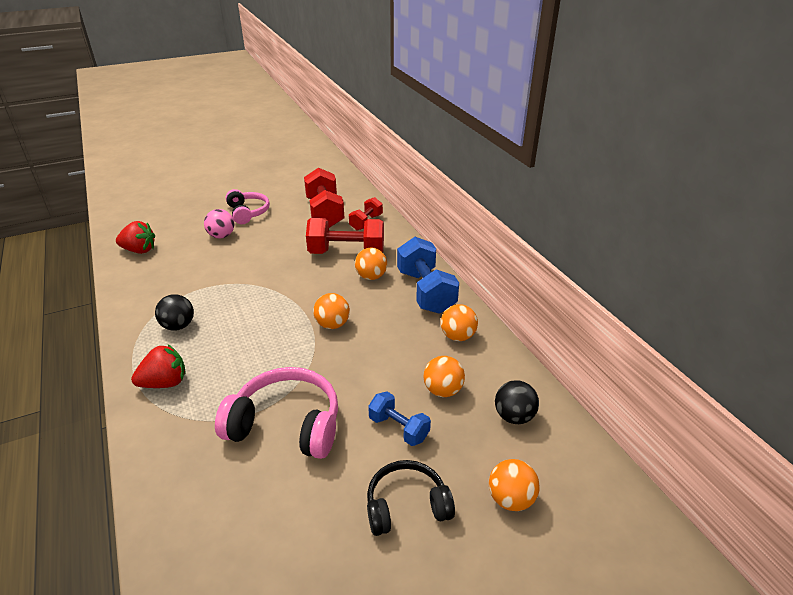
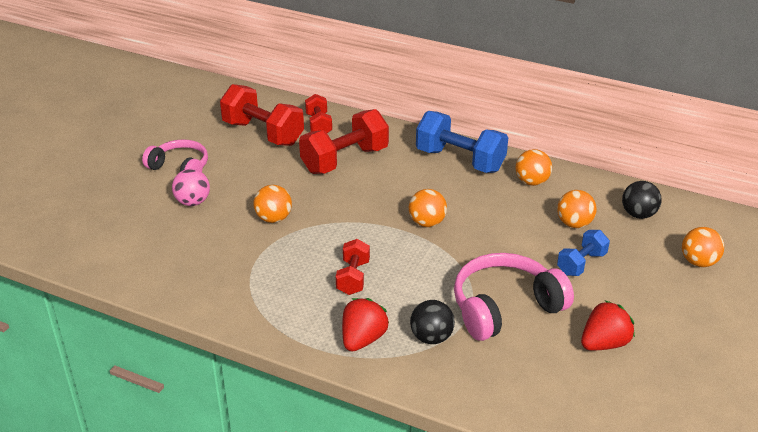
camera: 40 degrees left, 0 degrees up
red strawberry [116,221,155,254] -> red strawberry moved to [581,301,635,351]
black ball [155,294,194,331] -> black ball moved to [410,300,455,344]
orange ball [355,248,387,280] -> orange ball moved to [253,185,292,223]
black headphones [367,460,455,536] -> none
blue dumbbell [368,392,431,446] -> blue dumbbell turned 45 degrees counterclockwise [557,230,610,276]
none -> red dumbbell [336,239,370,295]

